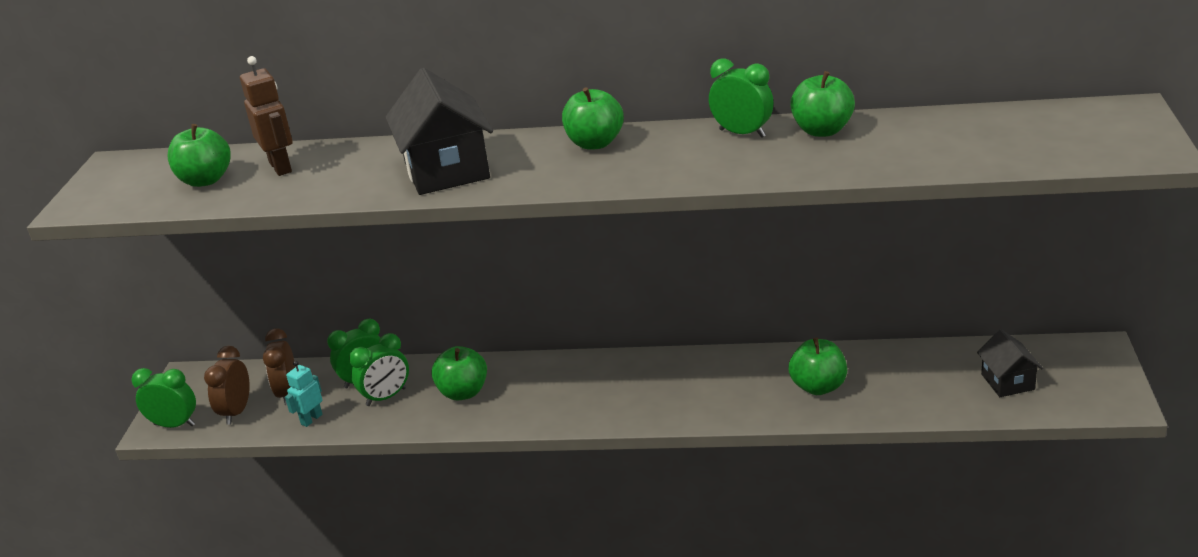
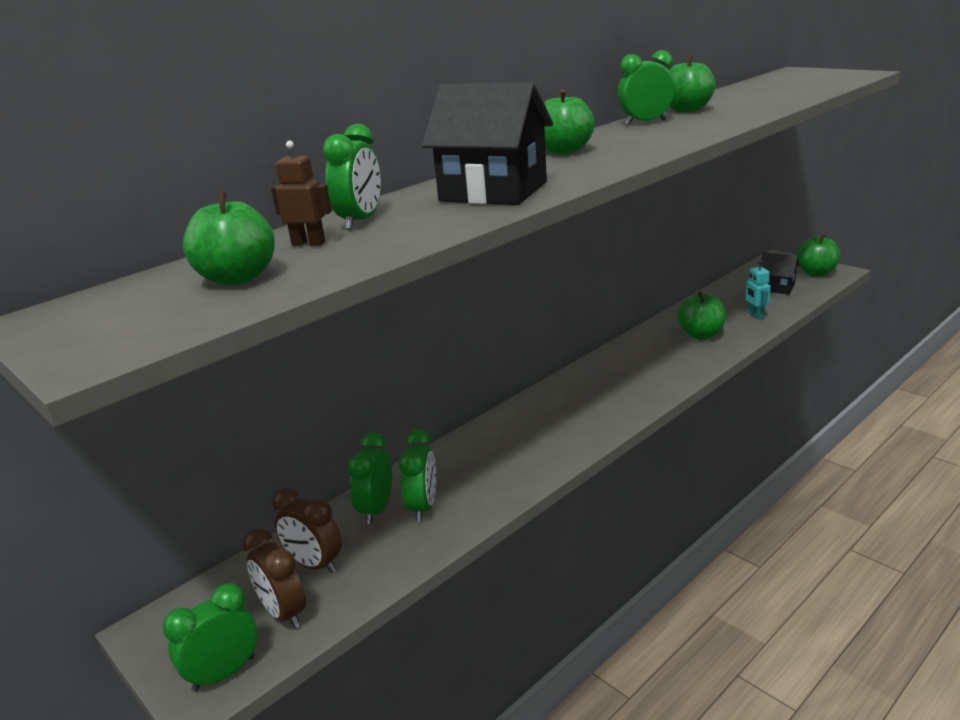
camera: 50 degrees left, 5 degrees down
brown robot [240,56,292,176] -> brown robot [271,141,332,246], size x0.66
turquoise robot [285,361,322,427] -> turquoise robot moved to [745,260,771,320]
green apple [431,346,487,401] -> green apple moved to [796,234,841,277]
none -> green clock [323,124,381,230]

